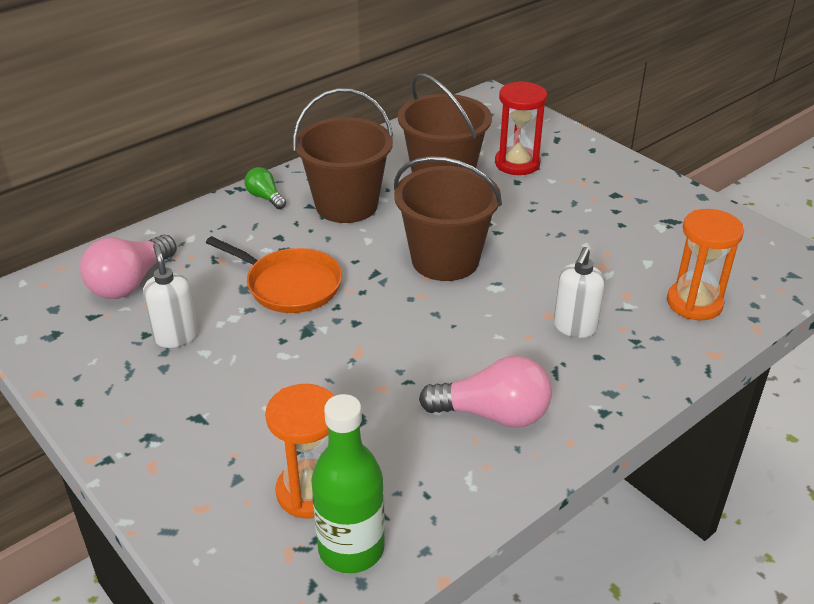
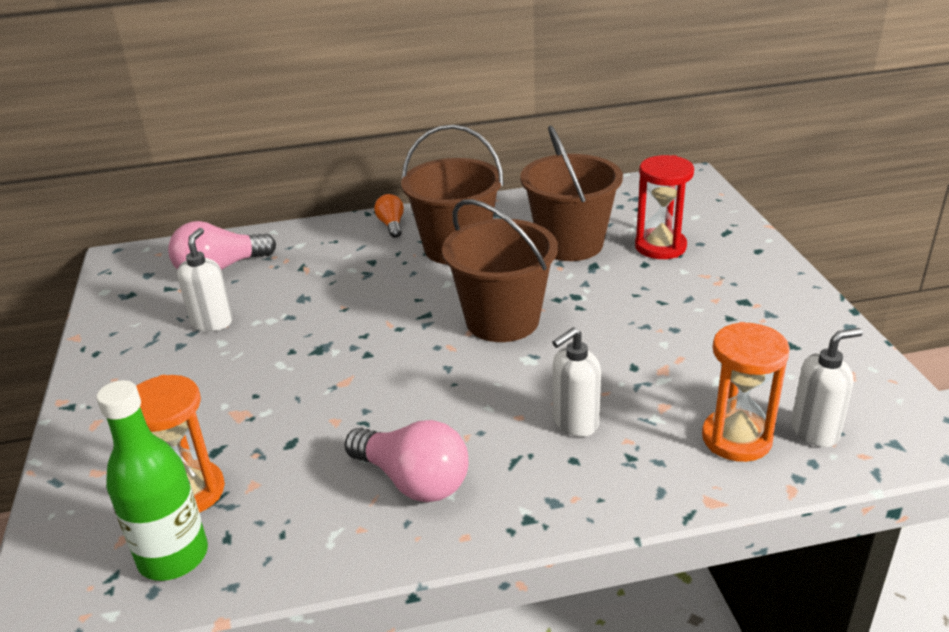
camera: 30 degrees right, 5 degrees down
orange pan [206,236,342,313] -> none
green light bulb [244,167,286,209] -> orange light bulb [374,194,404,238]
none -> white soap dispenser [791,328,863,447]

